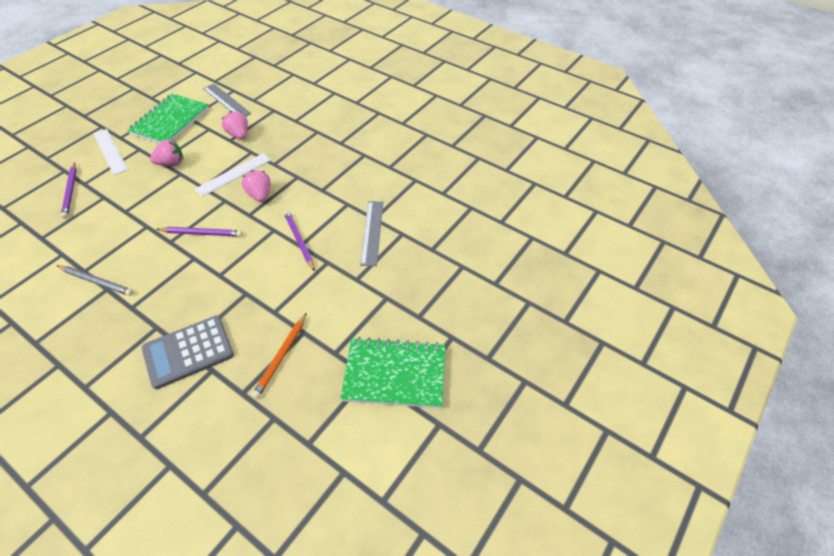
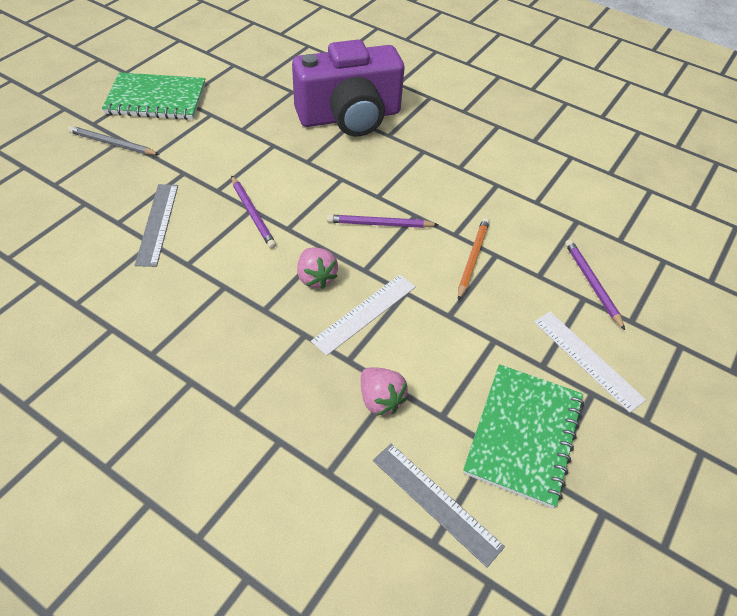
camera: 175 degrees right, 0 degrees up
grey pencil [57,265,133,296] -> grey pencil moved to [68,126,160,155]
grey calculator [142,316,234,389] -> purple camera [292,40,405,136]
pink strawberry [150,140,183,166] -> none
orange pencil [252,313,307,399] -> orange pencil moved to [458,218,490,301]

